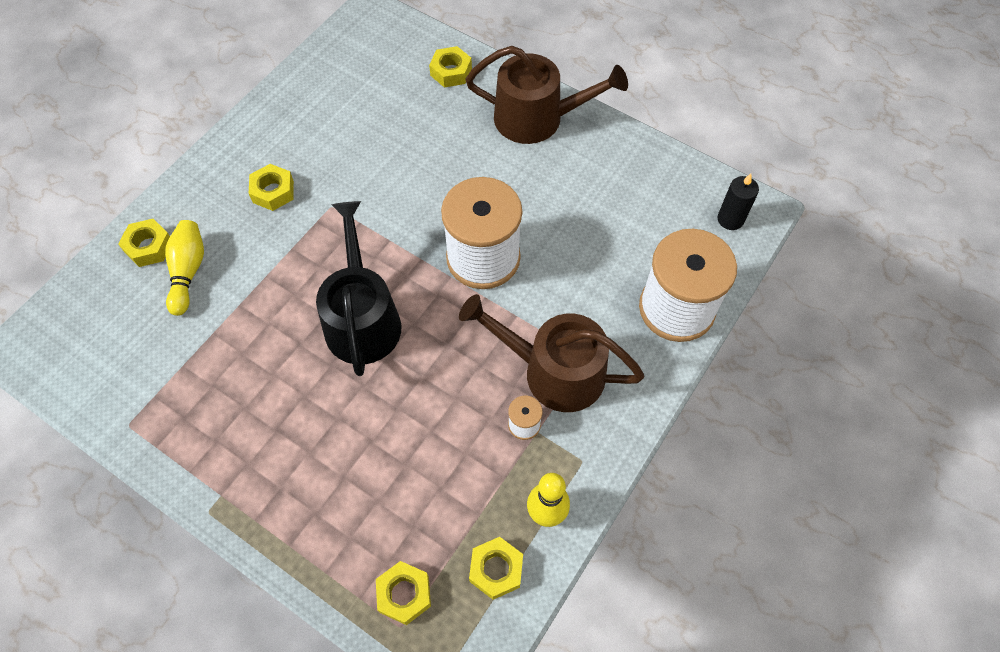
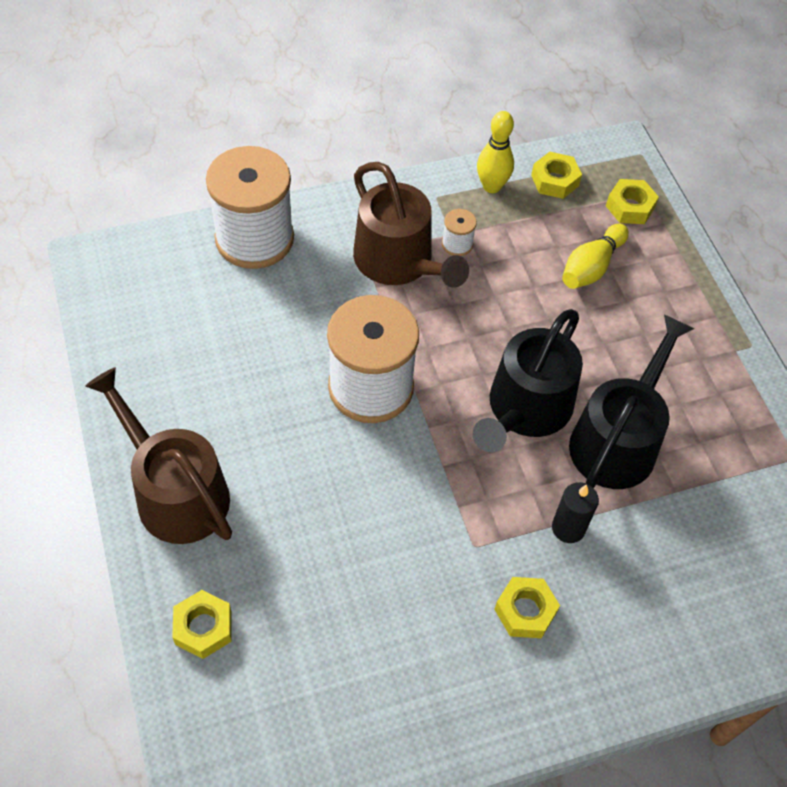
camera: 145 degrees left, 5 degrees down
yellow nut [118,219,170,267] -> none
yellow bowling pin [165,220,204,316] -> yellow bowling pin moved to [562,224,629,289]
black candle [718,173,759,230] -> black candle moved to [552,482,599,543]
none -> black watering can [569,314,694,489]

